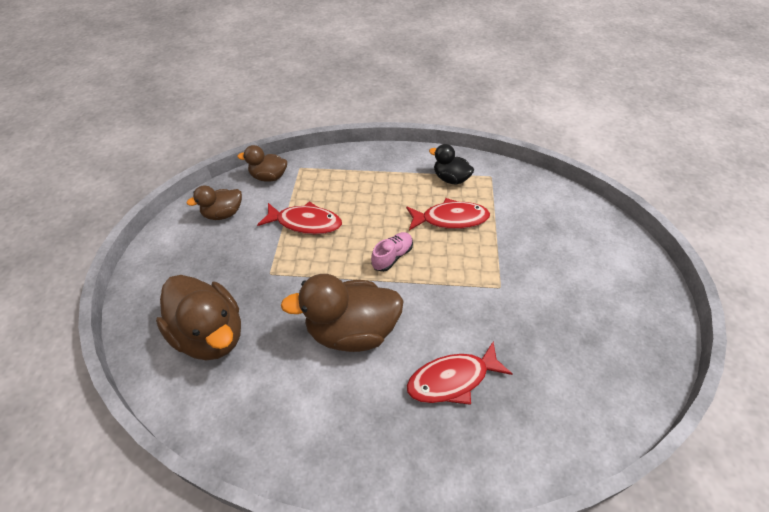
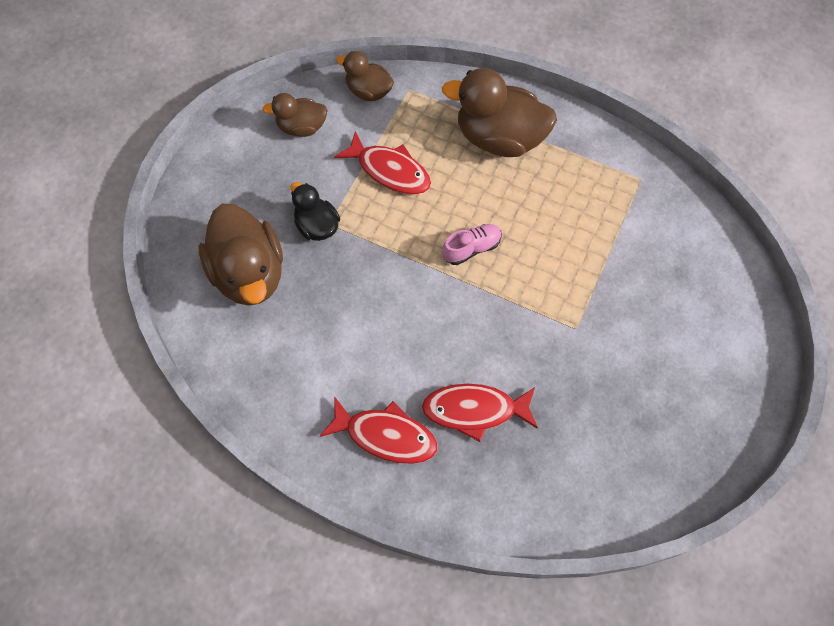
camera: 20 degrees right, 15 degrees up
brown duck [281,274,404,352] -> brown duck moved to [442,68,557,157]
red fish [406,198,490,230] -> red fish moved to [319,396,437,464]
black duck [429,144,474,185] -> black duck moved to [290,182,340,241]

